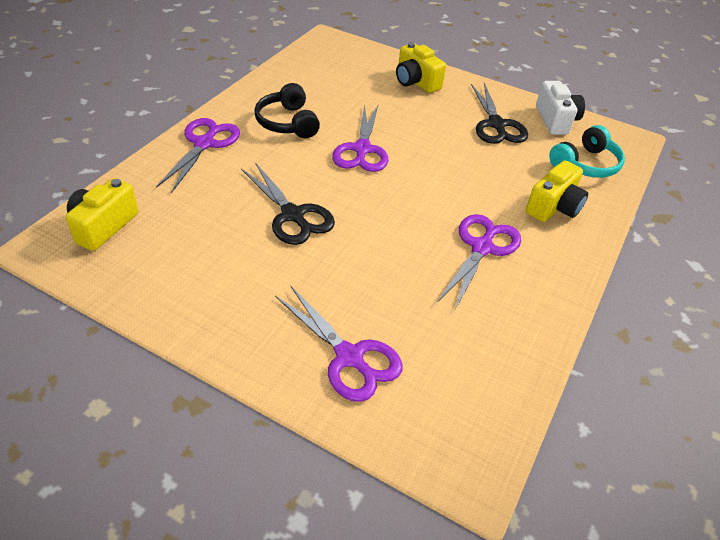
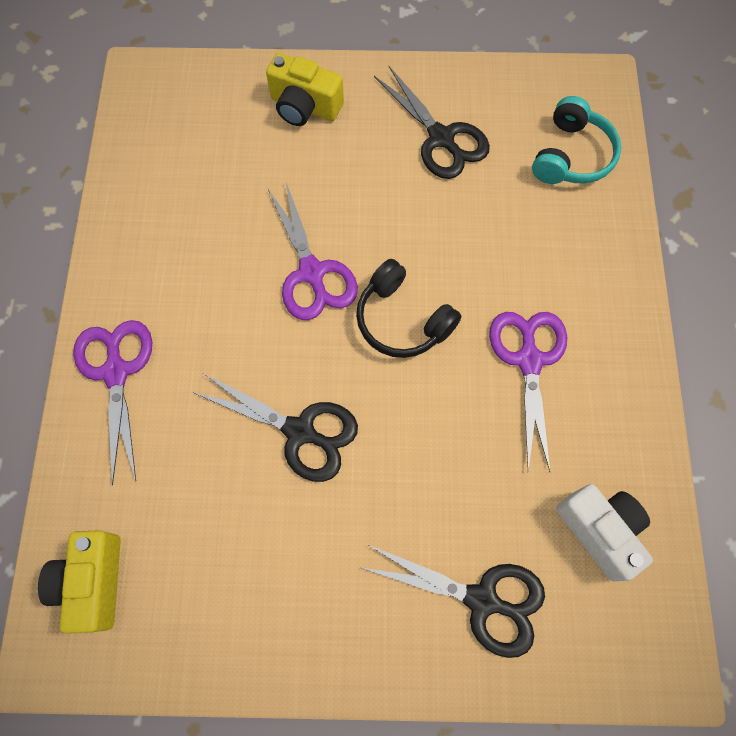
camera: 25 degrees left, 25 degrees up
black headphones [254,83,320,138] -> black headphones moved to [356,259,461,358]
purple scissors [275,286,402,402] -> black scissors [359,544,545,658]
yellow camera [526,161,588,222] -> none
white camera [536,81,585,135] -> white camera moved to [556,484,653,581]

